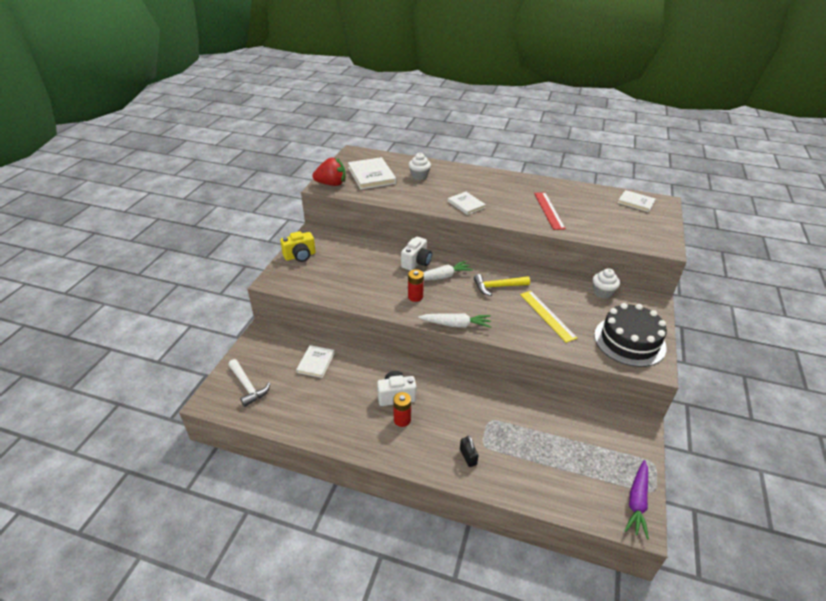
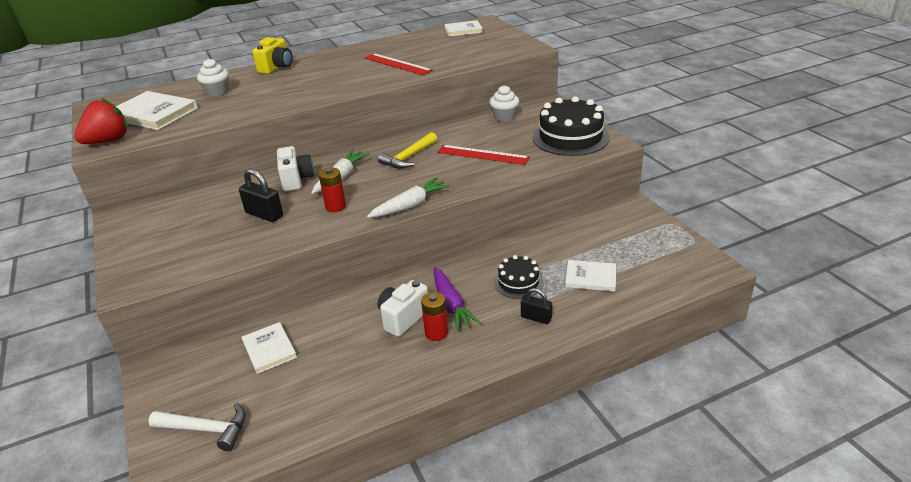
camera: 40 degrees left, 5 degrees down
yellow camera [280,231,316,262] -> yellow camera moved to [252,37,293,74]
white book [448,192,486,215] -> white book moved to [565,260,616,291]
yellow ruler [520,291,577,343] -> red ruler [437,145,530,165]
purple carrot [624,460,649,539] -> purple carrot moved to [434,267,481,331]
none -> black padlock [239,169,283,222]
none -> black cake [494,255,544,299]

